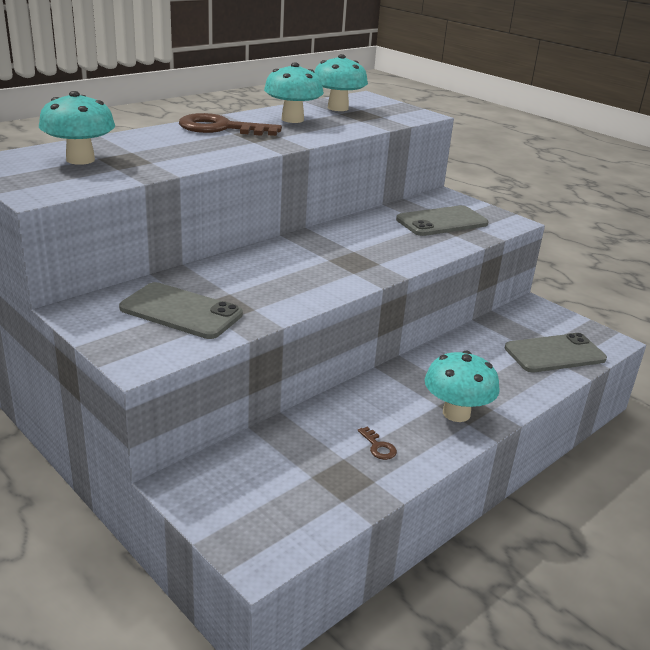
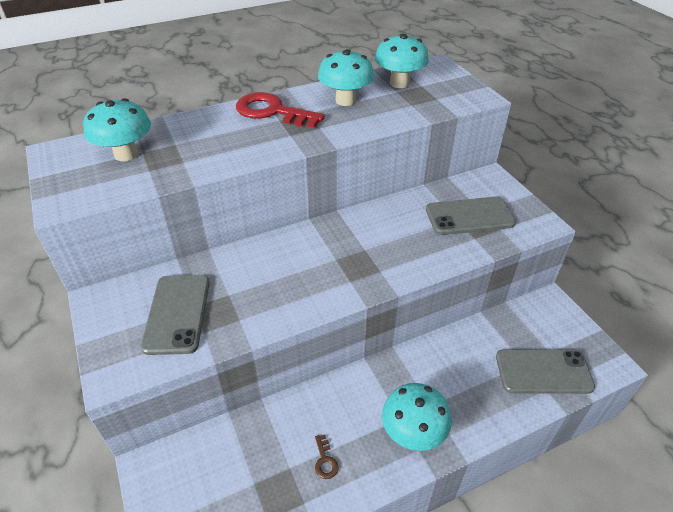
camera: 20 degrees right, 15 degrees up
grey phone [119,282,243,339] -> grey phone turned 45 degrees clockwise [141,275,210,355]
brown key [179,113,282,136] -> red key [236,92,325,128]

